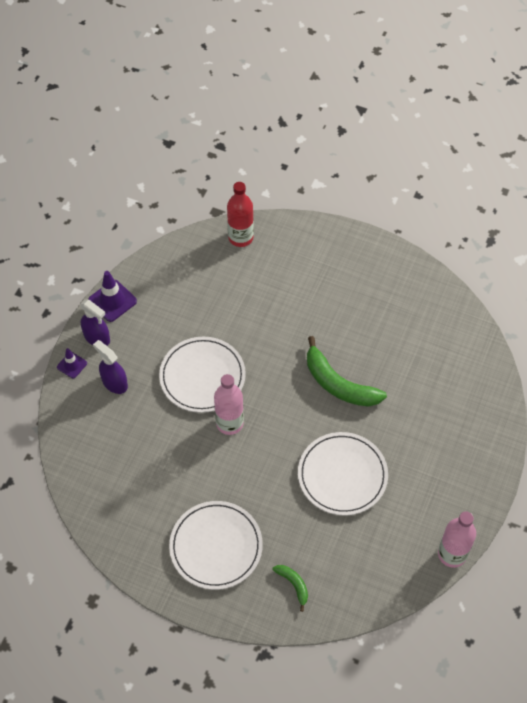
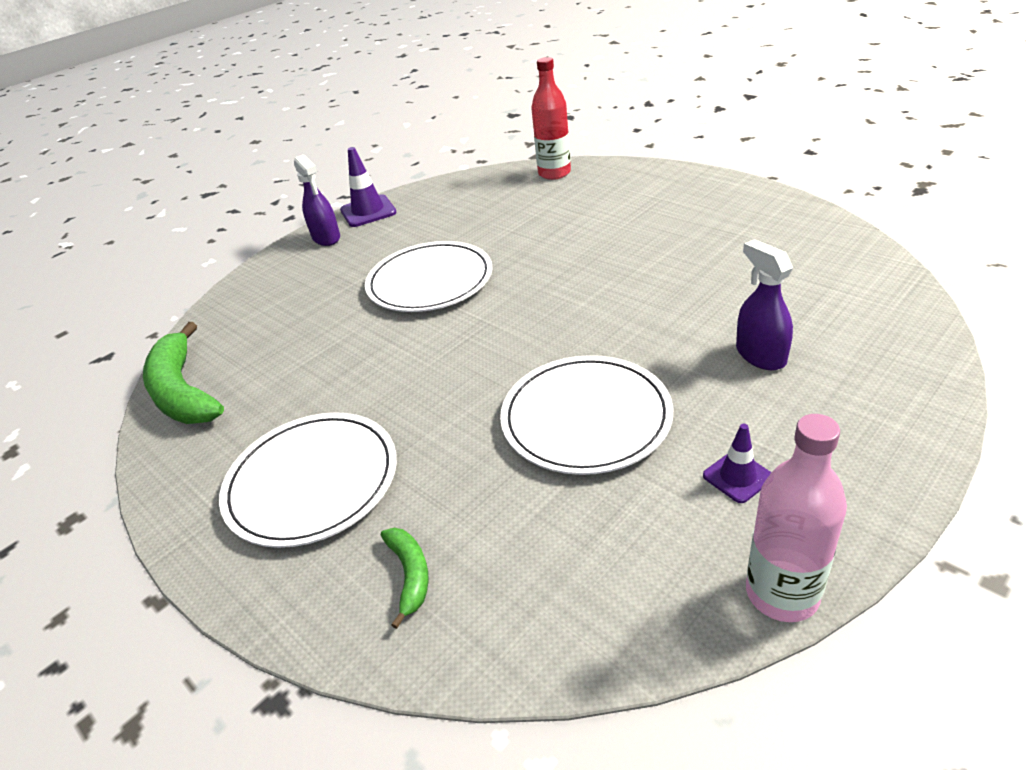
camera: 25 degrees right, 20 degrees down
purple traffic cone [57,348,87,378] -> purple traffic cone moved to [703,424,772,503]
purple spray bottle [93,340,128,394] -> purple spray bottle moved to [736,239,793,370]
pink bottle [214,374,244,435] -> none
green banana [307,336,387,407] -> green banana moved to [143,322,224,424]

